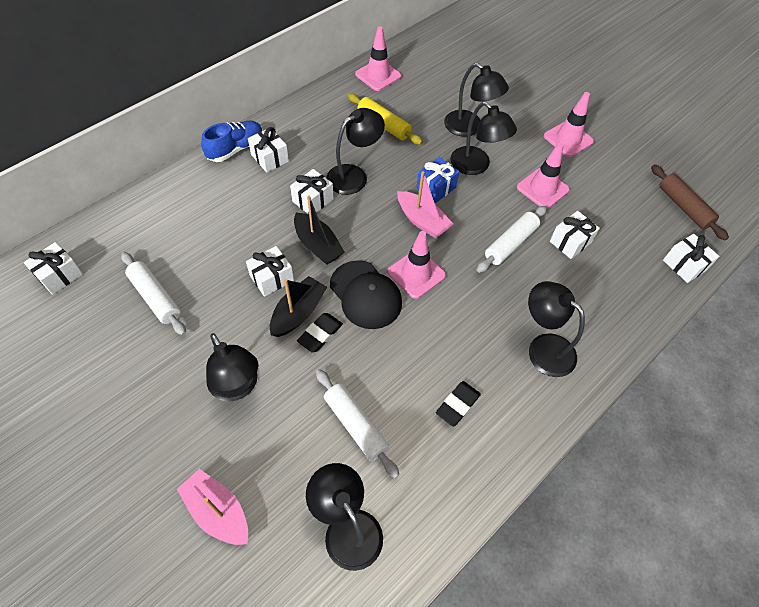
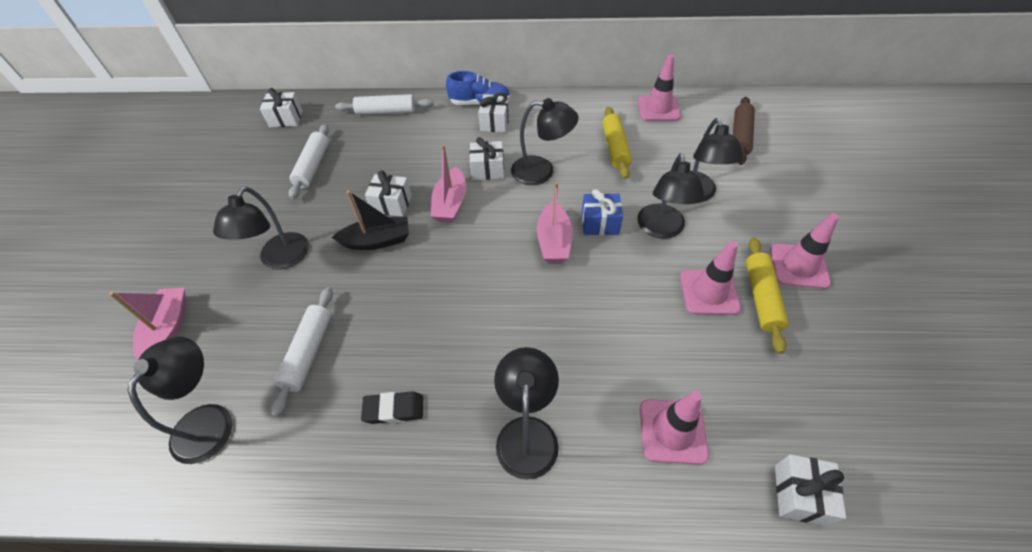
camera: 50 degrees right, 5 degrees down
black boat [294,196,345,265] -> pink boat [431,145,466,223]
black eraser [297,313,343,353] -> none
black cap [330,260,402,329] -> none
pink traffic cone [387,231,446,299] -> pink traffic cone moved to [640,391,709,465]
white rolling pin [477,206,547,273] -> white rolling pin moved to [335,94,433,115]
white gift [550,211,600,259] -> none
brown rolling pin [651,165,729,240] -> brown rolling pin moved to [733,97,755,165]
none -> yellow rolling pin [746,238,789,354]

